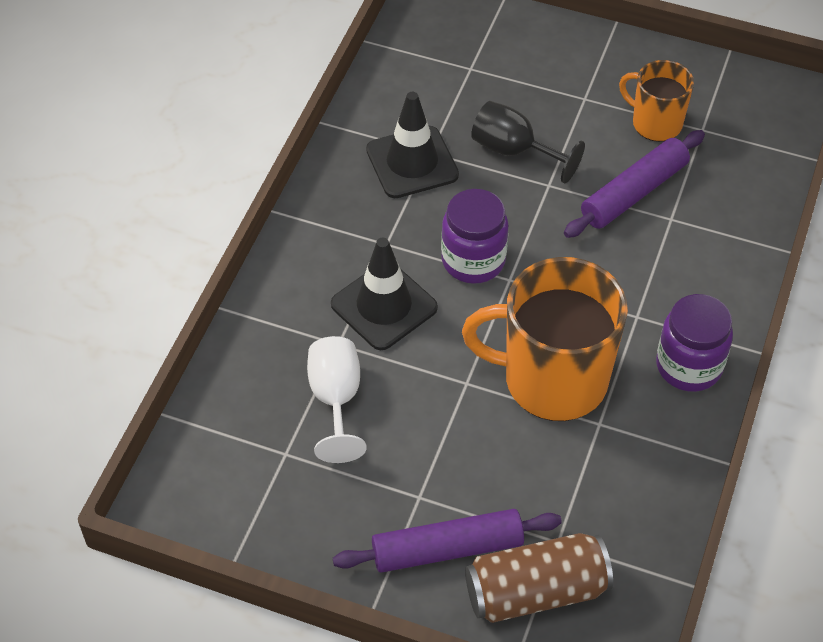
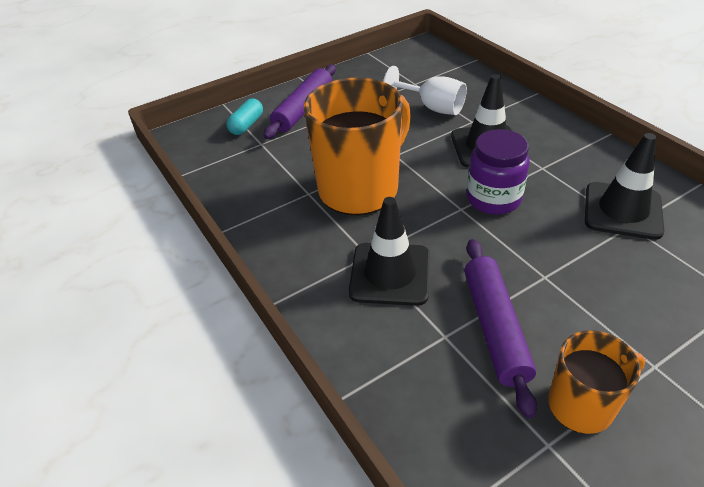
camera: 130 degrees right, 10 degrees down
brown can [465,533,613,623] -> turquoise capsule [227,99,263,135]
black goblet [471,101,585,184] -> none
purple jar [656,294,733,392] -> none
none -> black traffic cone [349,197,430,306]

